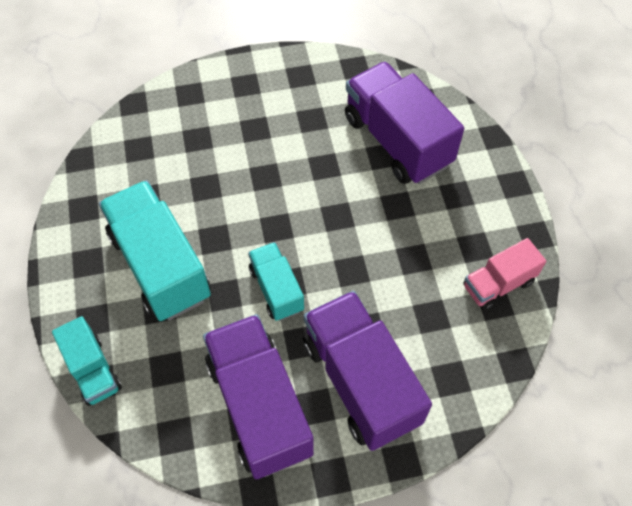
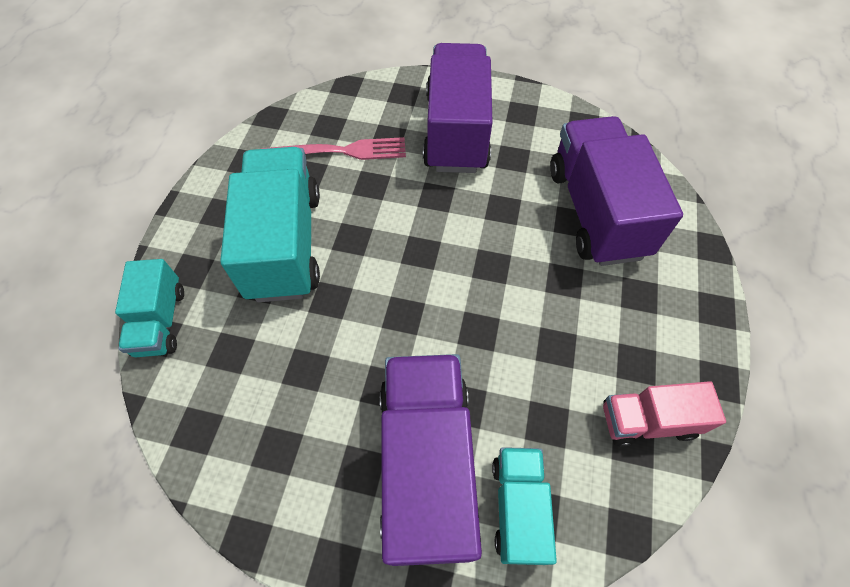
camera: 25 degrees right, 0 degrees up
purple truck [203,314,314,479] -> purple truck moved to [423,43,493,173]
turquoise truck [248,242,304,321] -> turquoise truck moved to [492,447,557,565]
none -> pink fork [261,137,406,160]

